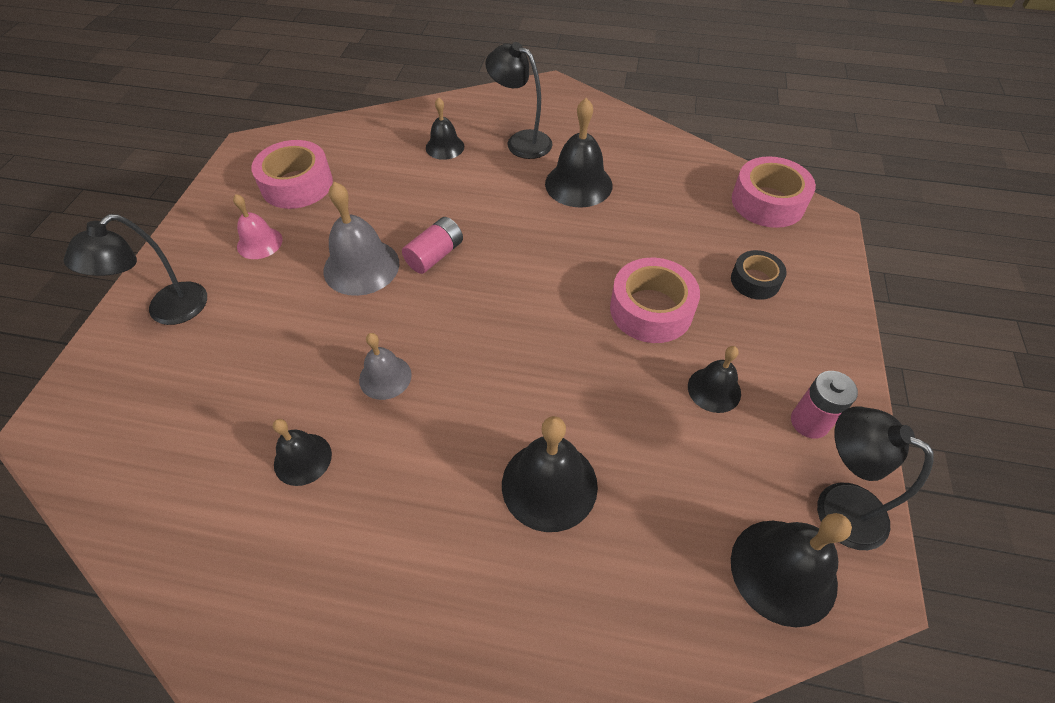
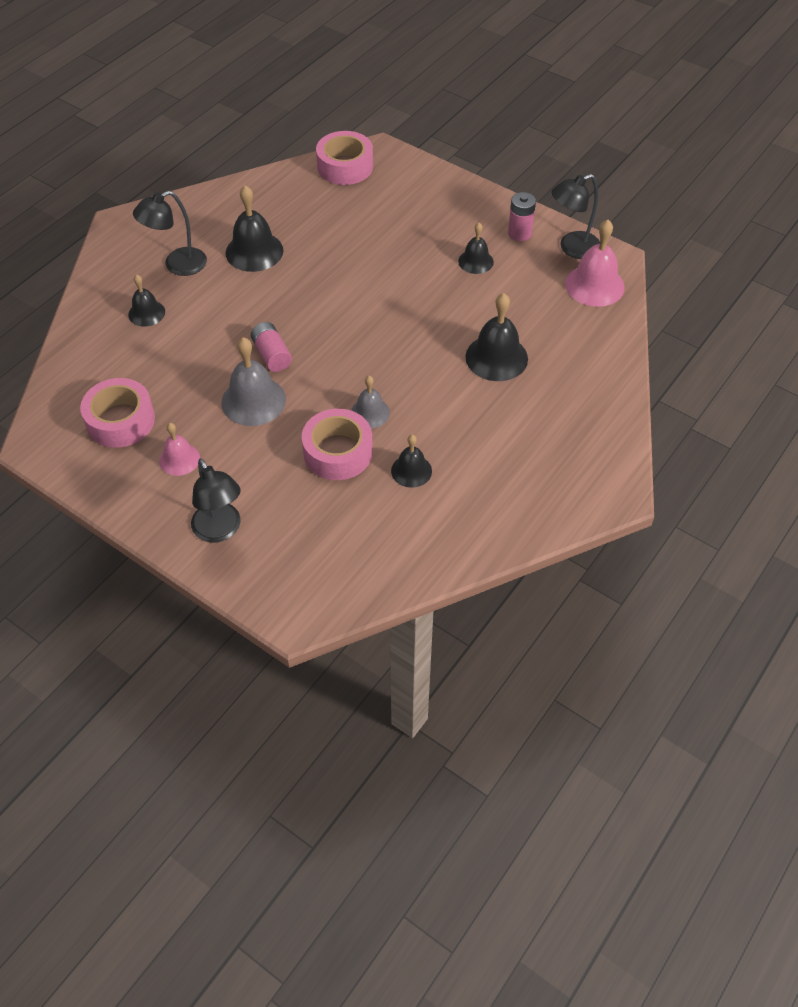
camera: 65 degrees left, 0 degrees up
pink tape [610,258,700,343] -> pink tape moved to [302,409,373,480]
black tape [731,250,787,300] -> none
black bell [731,513,852,627] -> pink bell [565,220,625,307]

